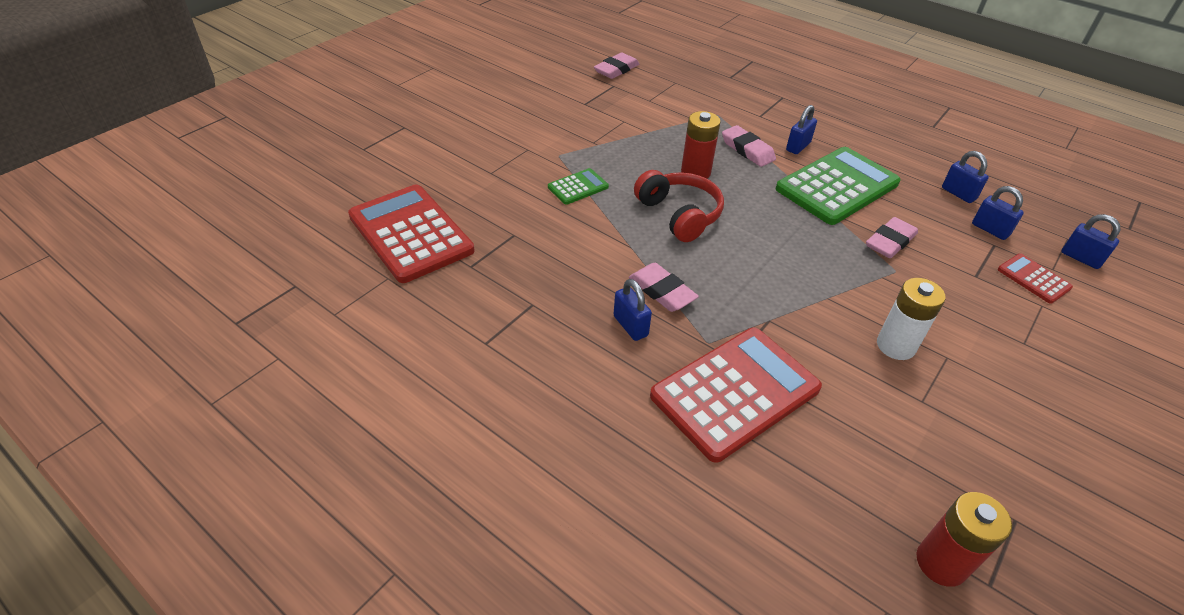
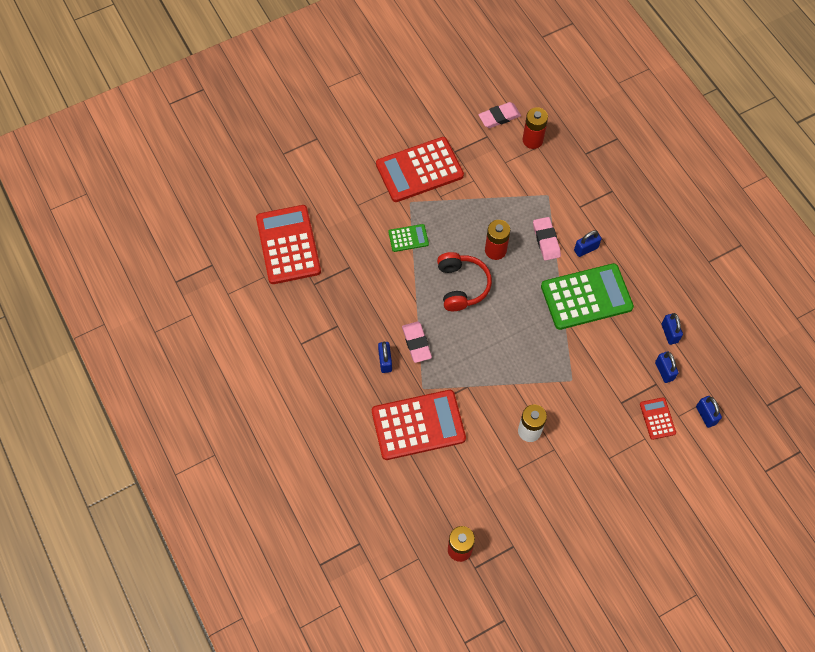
camera: 25 degrees right, 20 degrees up
pink eraser [866,217,918,258] -> none
none -> red calculator [376,137,464,202]
none -> red battery [522,107,548,149]

